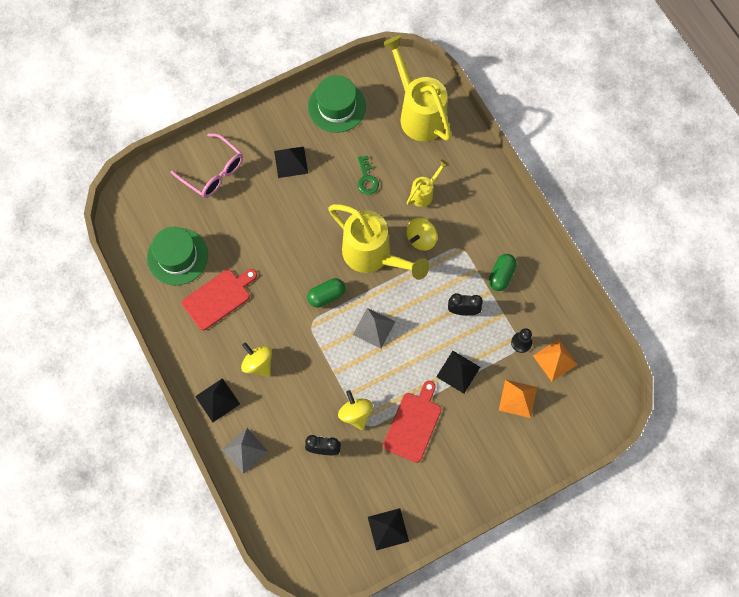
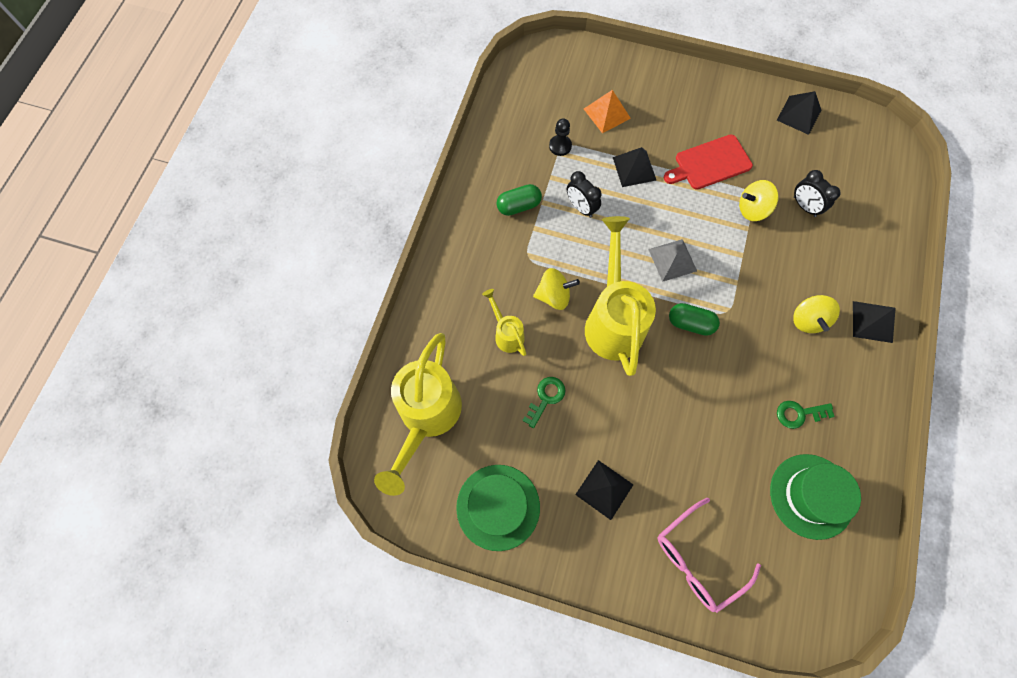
camera: 135 degrees left, 0 degrees up
pink glasses [171,133,243,198] -> pink glasses turned 120 degrees counterclockwise [658,498,761,613]
red cutting board [182,269,257,330] -> green key [777,401,835,429]
grey pyramid [222,428,268,474] -> none
yellow spinning top [338,390,373,430] -> yellow spinning top turned 60 degrees clockwise [739,180,779,221]
yellow watering can [407,159,449,207] -> yellow watering can turned 60 degrees clockwise [482,289,526,356]
orange pyramid [533,339,578,382] -> none

